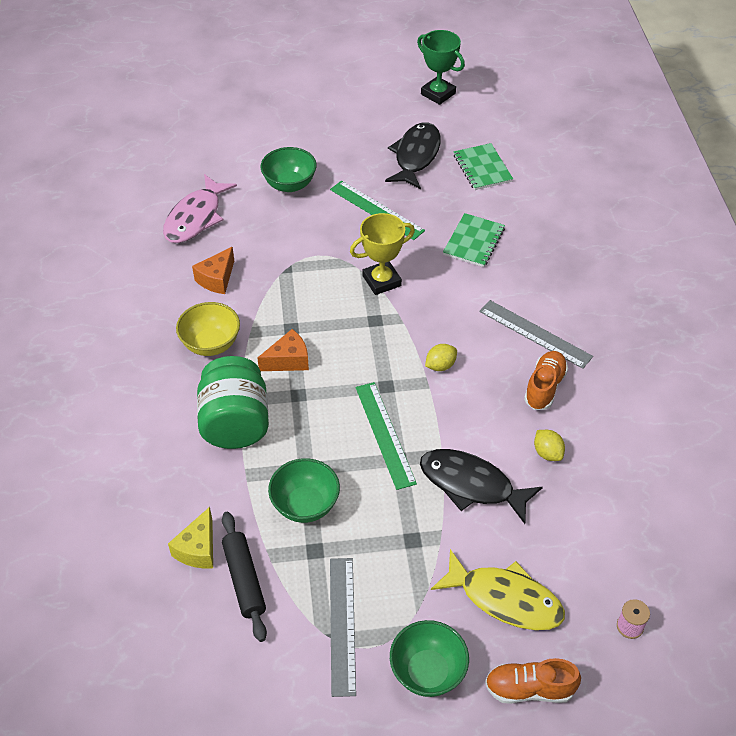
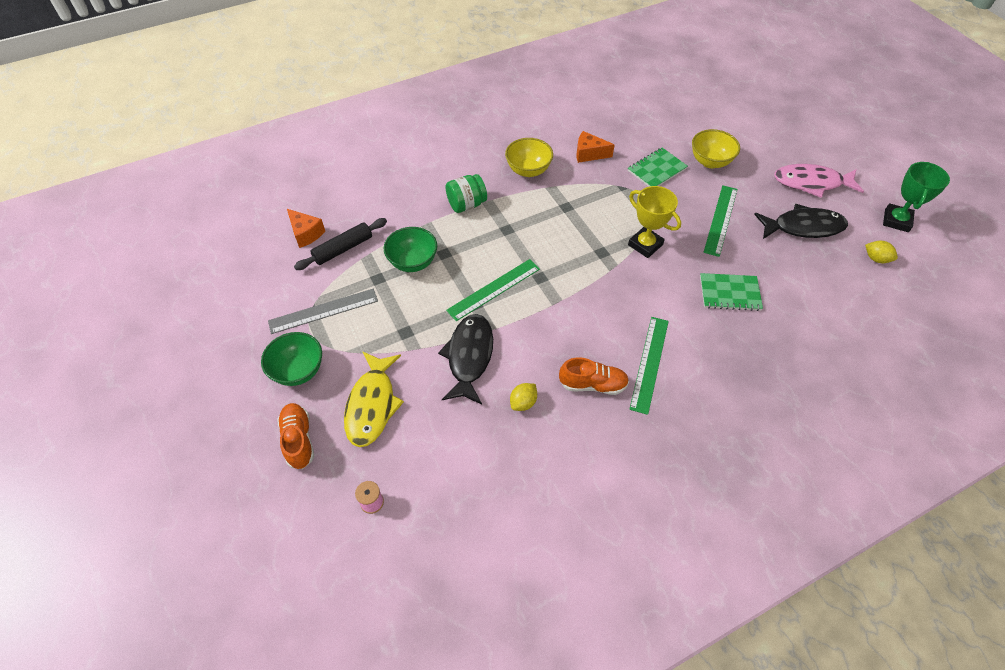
camera: 70 degrees right, 5 degrees up
pink fish [163,174,237,243] -> pink fish moved to [774,164,864,198]
yellow cheese [168,507,213,569] -> none
green jar [197,356,269,449] -> green jar [446,174,487,213], size x0.63
orange cheese [257,329,309,371] -> orange cheese moved to [287,209,325,248]
green bowl [261,147,317,192] -> yellow bowl [692,129,740,168]
yellow lemon [425,344,457,371] -> yellow lemon moved to [865,241,898,263]
green notebook [454,143,513,190] -> green notebook moved to [628,148,688,187]
grey ruler [479,300,593,369] -> green ruler [629,317,669,415]

